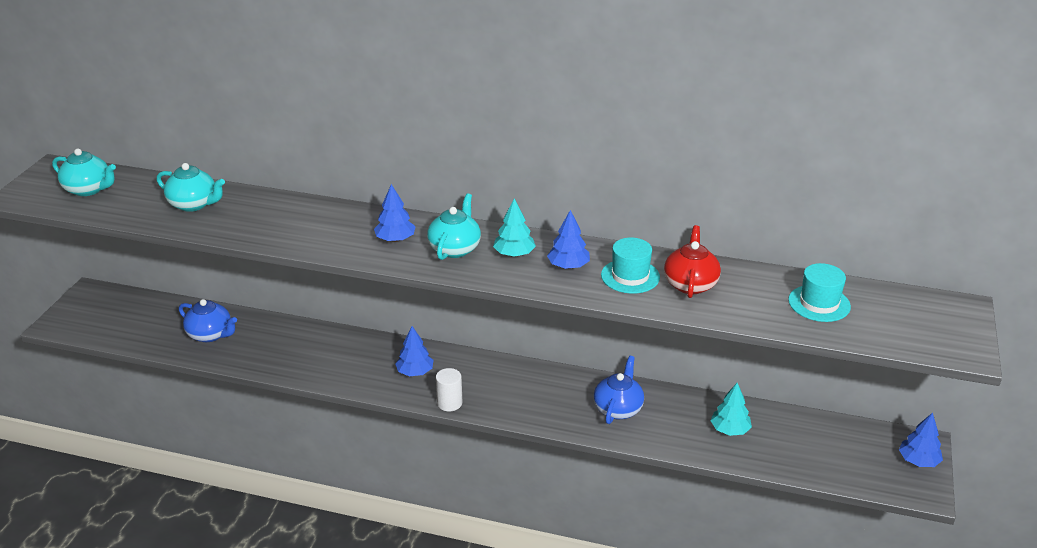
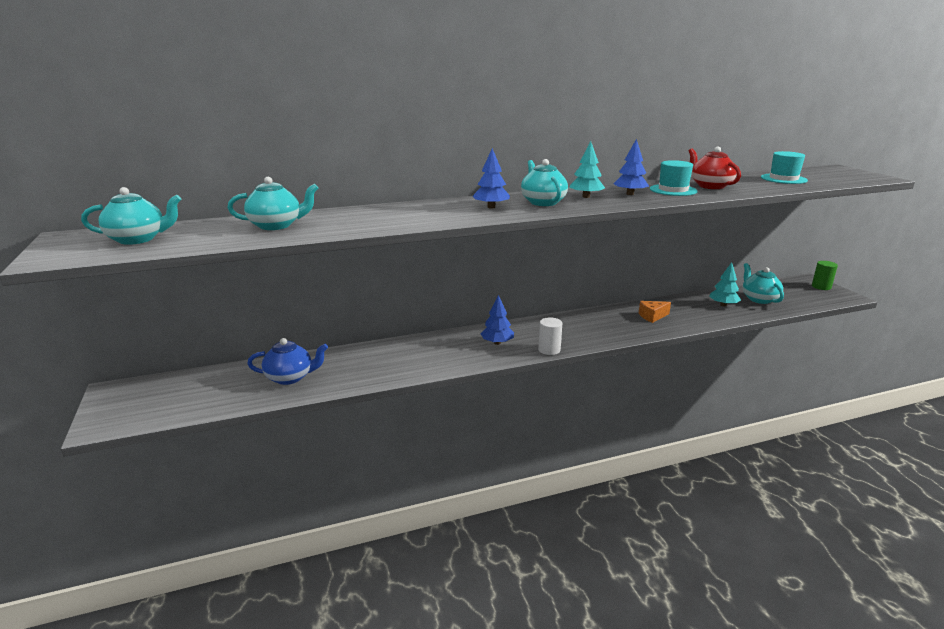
camera: 35 degrees left, 10 degrees down
blue teapot [594,356,644,424] -> orange cheese [639,301,671,323]
blue tree [899,413,943,467] -> green cylinder [812,261,838,290]
none -> turquoise teapot [743,263,784,304]

